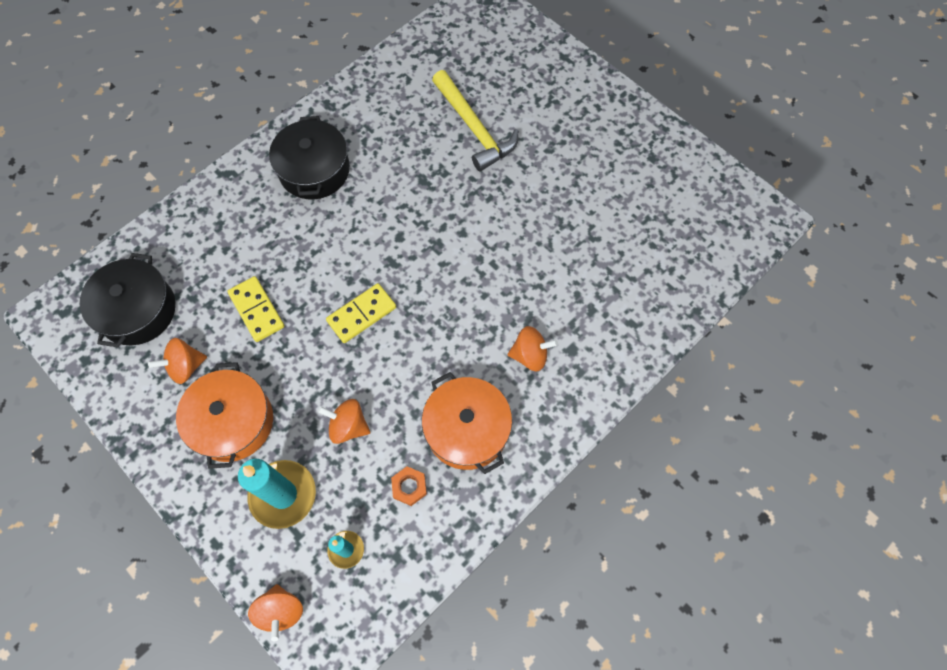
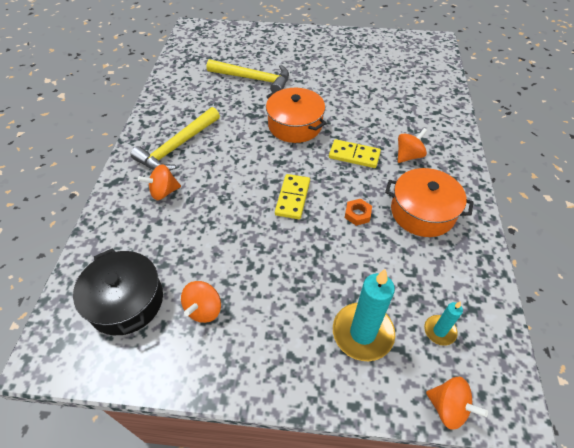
camera: 40 degrees left, 15 degrees down
orange pot [176,362,273,469] -> orange pot moved to [266,88,326,143]
yellow domino [227,276,285,342] -> yellow domino moved to [329,139,381,168]
black pot [269,116,350,199] -> yellow hammer [131,107,220,170]
orange spinning top [318,399,370,444] -> orange spinning top moved to [138,164,181,200]
orange nut [391,466,427,506] -> orange nut moved to [345,199,372,226]

